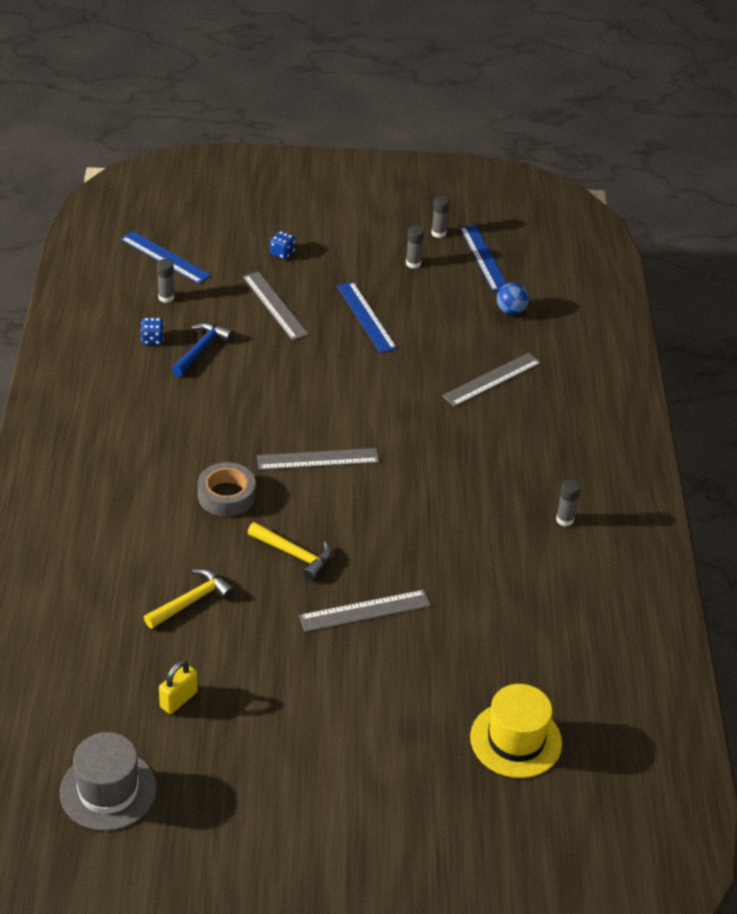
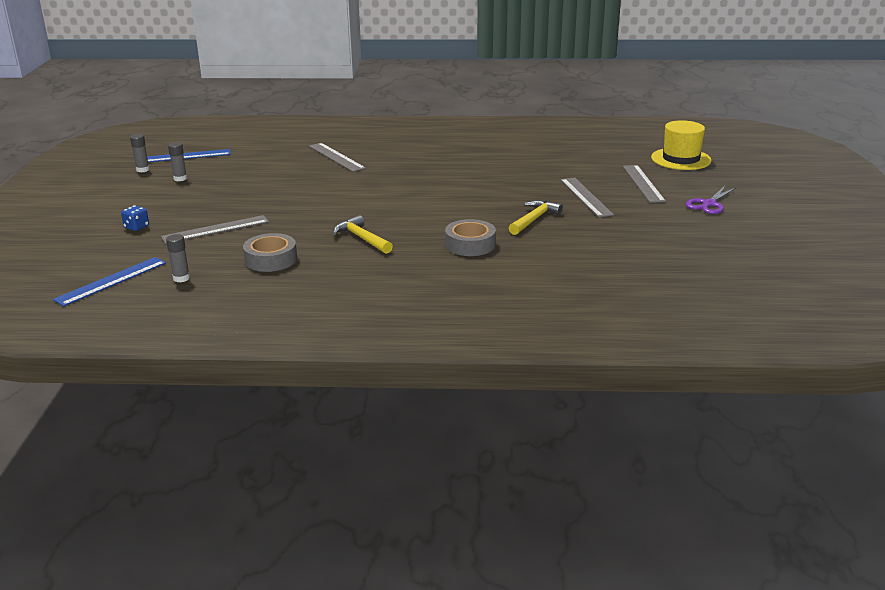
camera: 85 degrees left, 15 degrees down
grey hat [60,732,157,831] -> none
blue dice [141,318,164,345] -> none
yellow hammer [144,569,235,629] -> yellow hammer moved to [333,215,393,254]
yellow padlock [159,660,198,714] -> none
blue hammer [171,322,234,377] -> grey tape [243,233,297,272]
grey ruler [257,448,380,470] -> grey ruler moved to [623,165,666,203]
blue ruler [337,282,397,353] -> none
blue ball [497,283,529,315] -> none
grey glue stick [556,480,581,526] -> none
none -> purple scissors [685,186,736,214]

